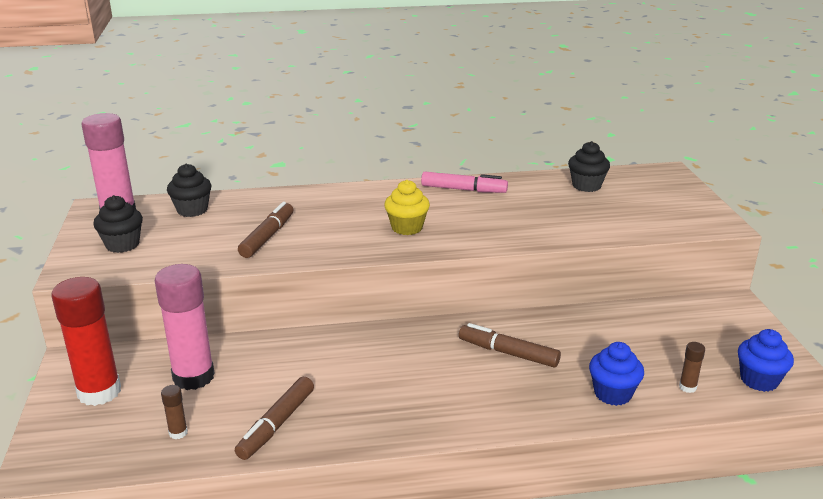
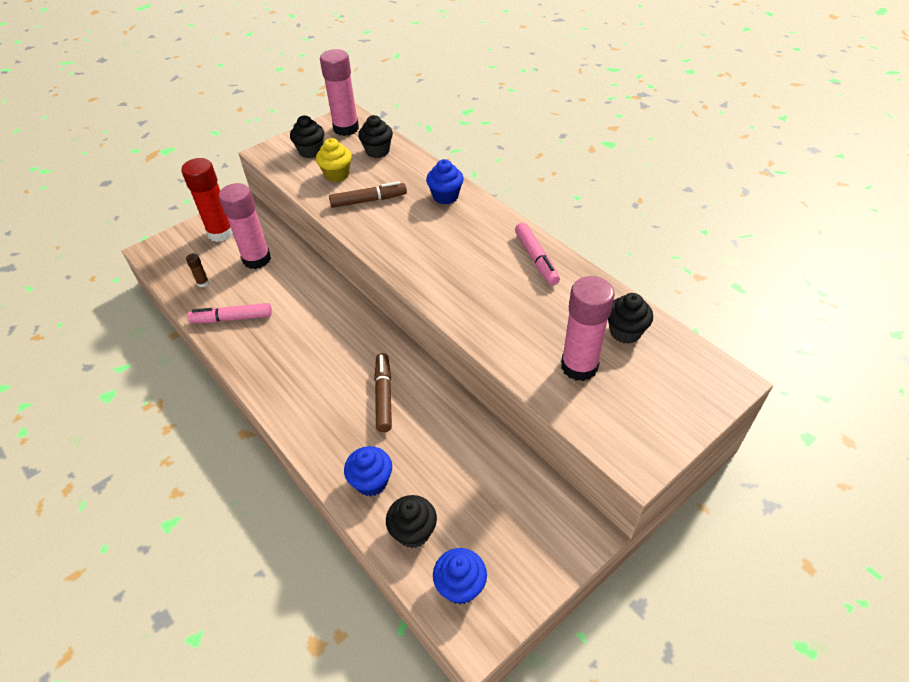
camera: 60 degrees right, 20 degrees up
brown marker [235,377,314,460] -> pink marker [187,303,272,323]
yellow cupcake [384,180,430,235] -> yellow cupcake moved to [316,138,352,182]
brown glue stick [679,342,705,393] -> black cupcake [386,495,437,548]
none -> blue cupcake [426,159,464,204]
none -> pink glue stick [561,276,615,381]

